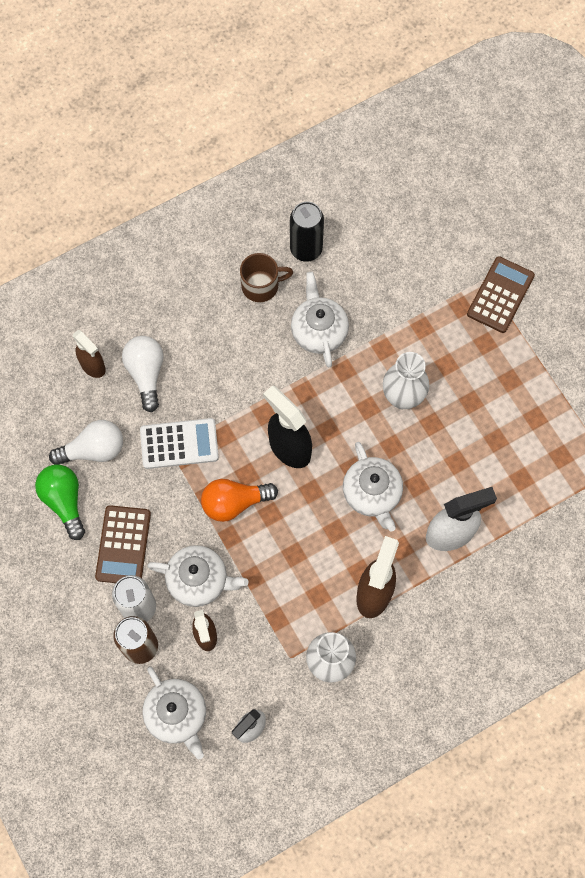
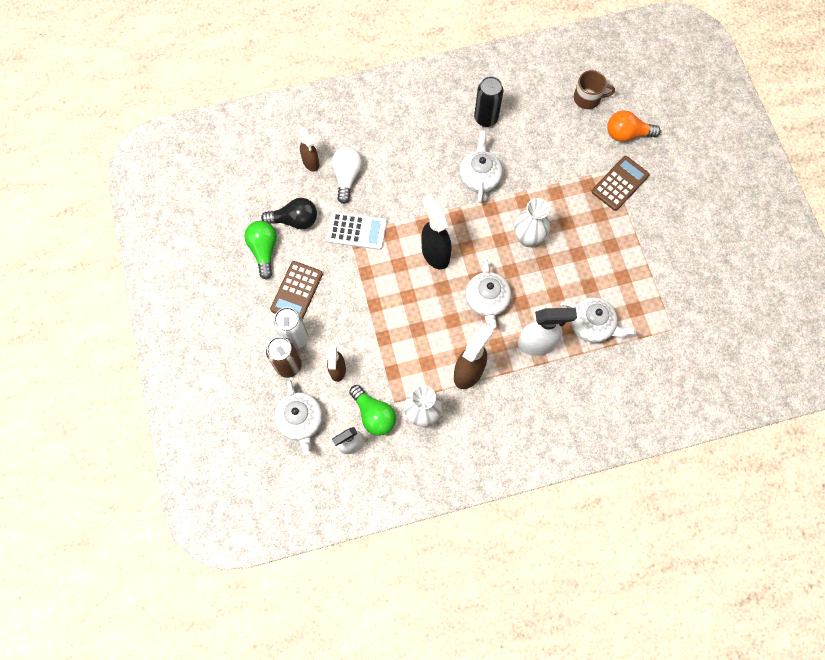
camera: 15 degrees right, 0 degrees up
white light bulb [49,420,123,465] -> black light bulb [261,198,317,229]
white teapot [147,545,249,607] -> white teapot moved to [560,297,636,343]
orange light bulb [201,479,278,522] -> orange light bulb moved to [607,111,661,142]
brown mug [240,253,293,302] -> brown mug moved to [574,70,615,109]
none -> green light bulb [349,385,396,436]

